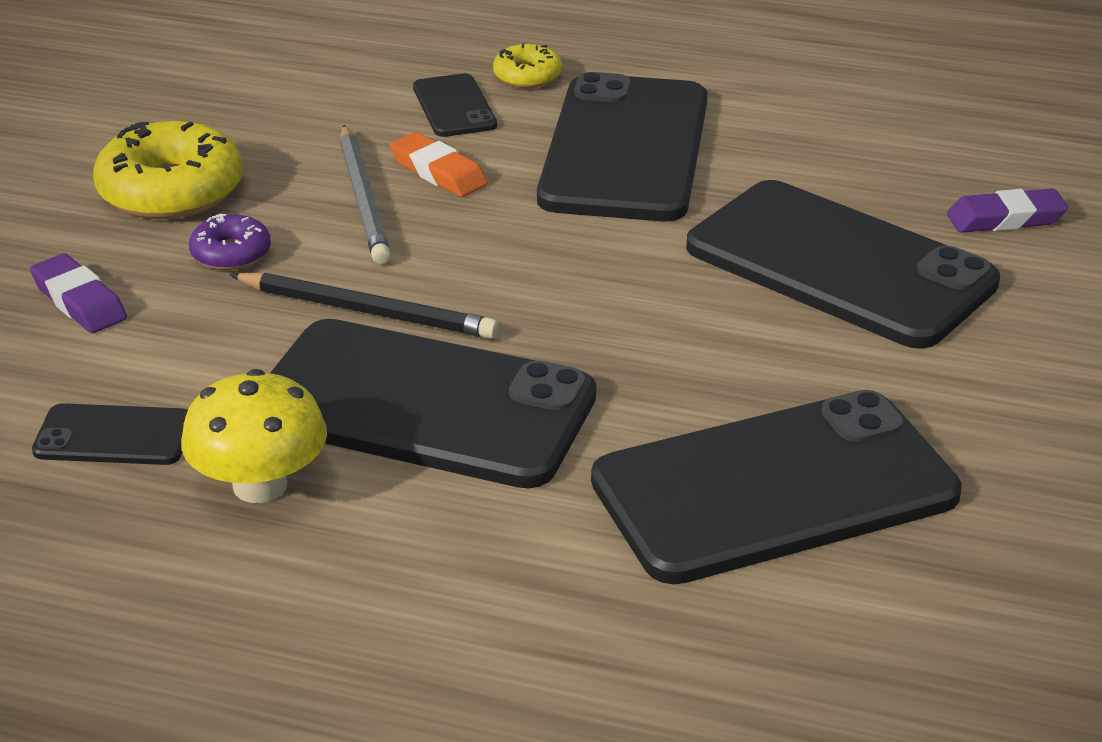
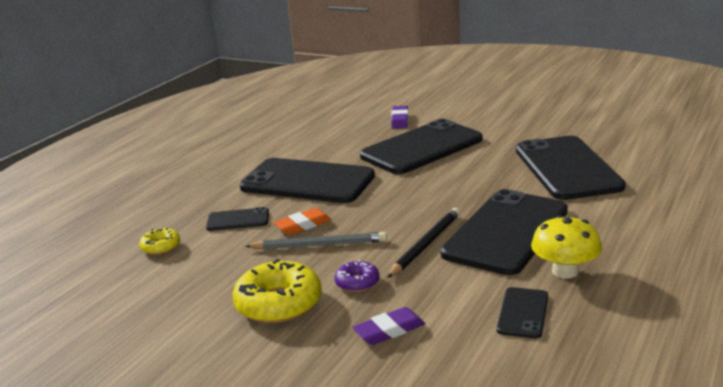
camera: 75 degrees left, 10 degrees down
yellow donut [493,44,562,88] -> yellow donut moved to [139,228,180,255]

